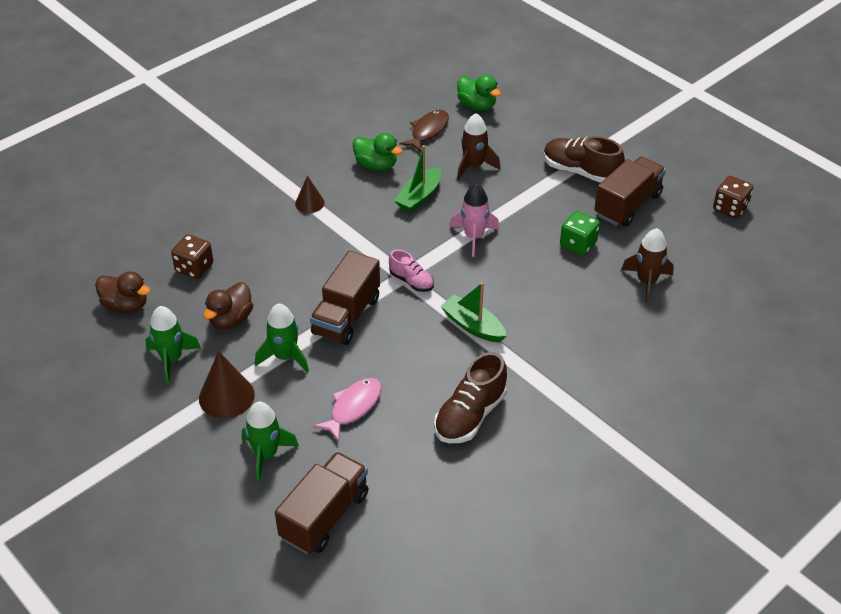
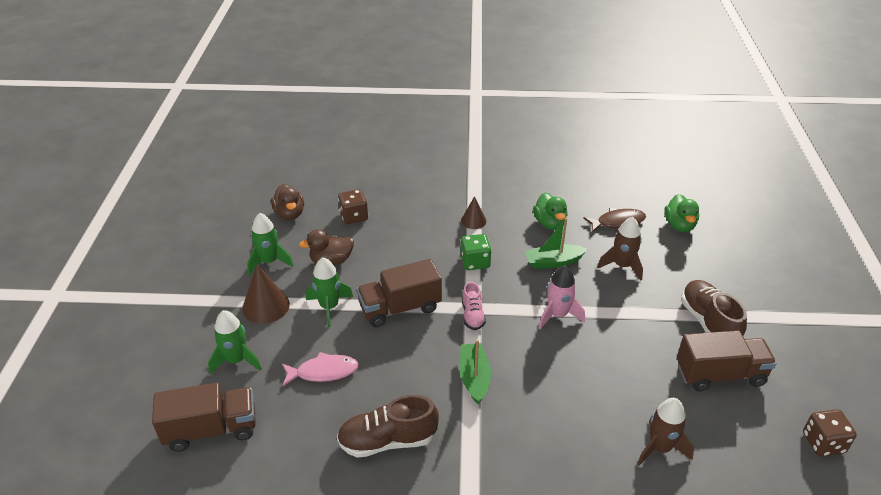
camera: 45 degrees right, 5 degrees down
green dice [560,211,600,255] -> green dice moved to [461,234,491,270]

